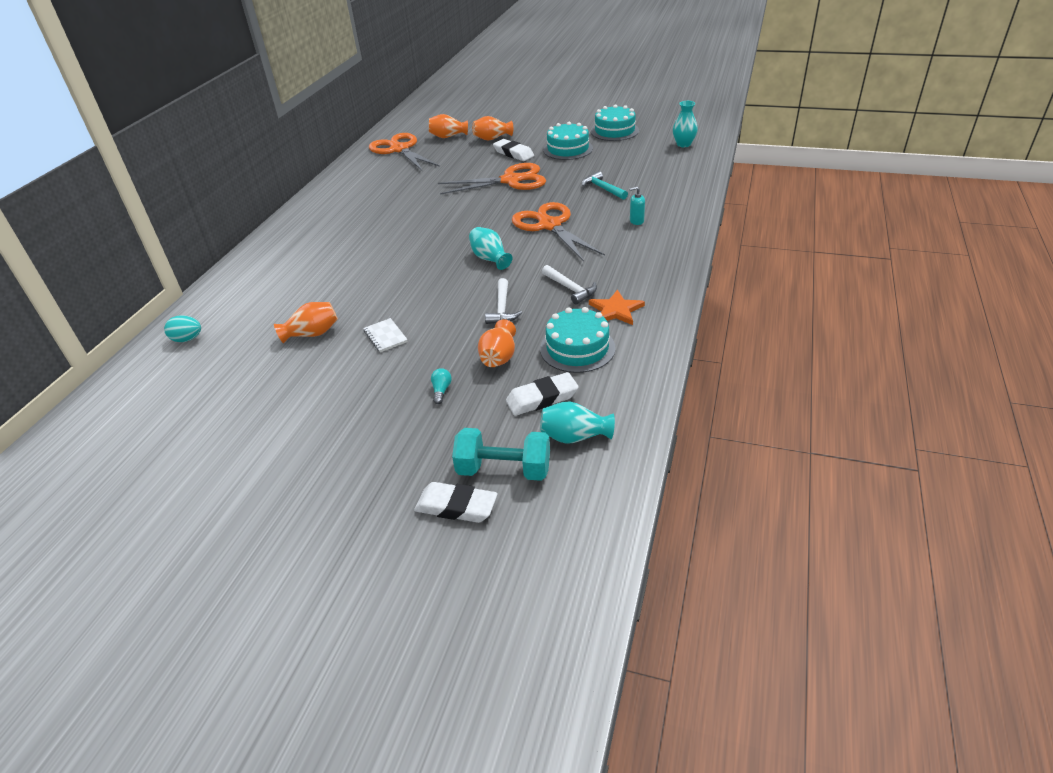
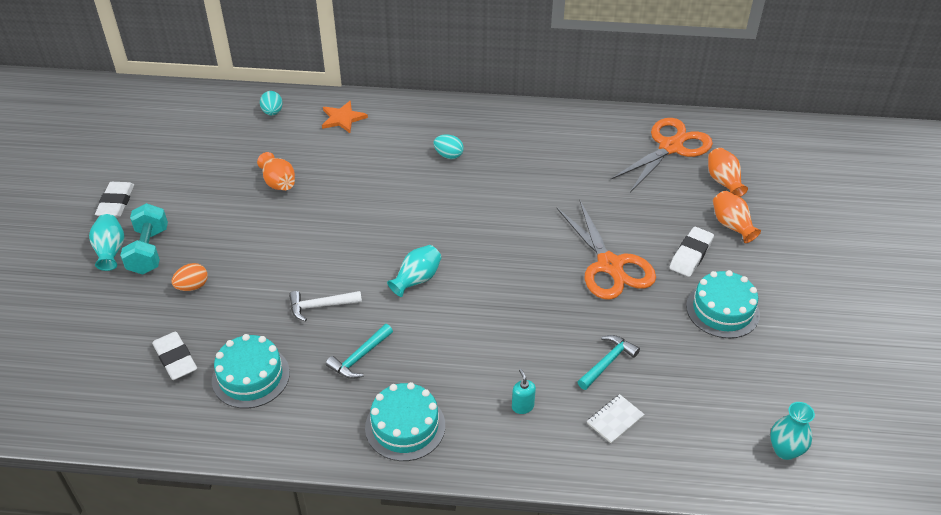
camera: 75 degrees right, 5 degrees up
white notebook [363,318,408,352] -> white notebook moved to [587,394,644,444]
white eraser [414,482,498,523] -> white eraser moved to [95,182,134,217]
turquoise light bulb [431,368,452,404] -> orange egg [171,263,208,291]
turquoise dumbbell [452,428,550,481] -> turquoise dumbbell moved to [120,203,168,274]
orange vase [478,319,516,367] -> none
orange scissors [512,202,605,261] -> none
turquoise vase [540,401,615,444] -> turquoise vase moved to [89,214,124,271]
white hammer [542,265,597,304] -> turquoise hammer [326,324,393,379]
orange star [589,290,645,325] -> orange star moved to [322,101,368,133]
turquoise cake [591,104,639,141] -> turquoise cake moved to [365,382,445,461]
none -> turquoise egg [433,135,464,159]

